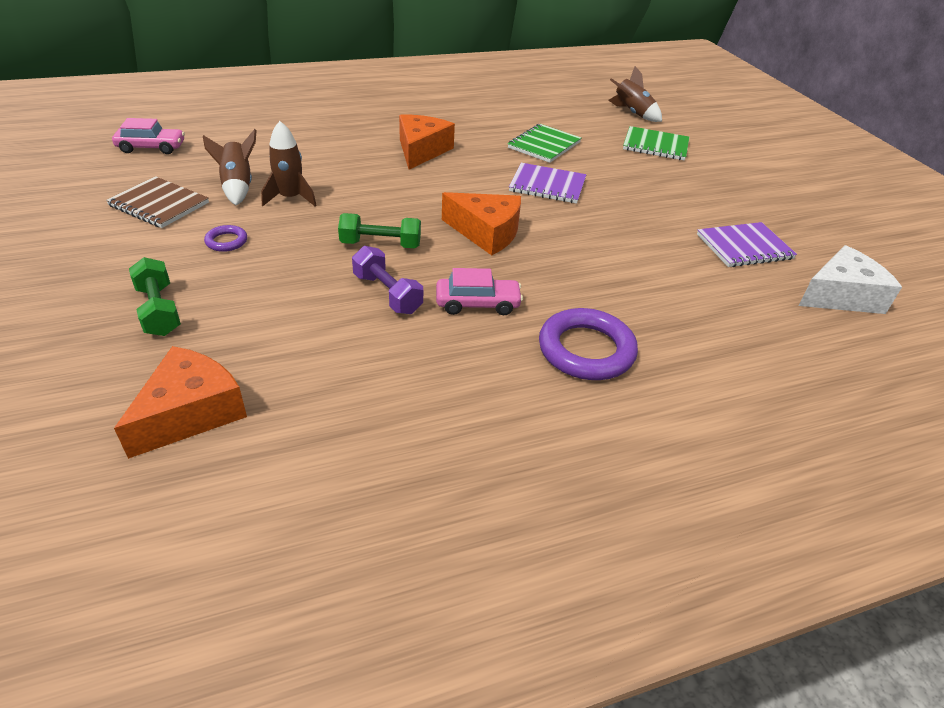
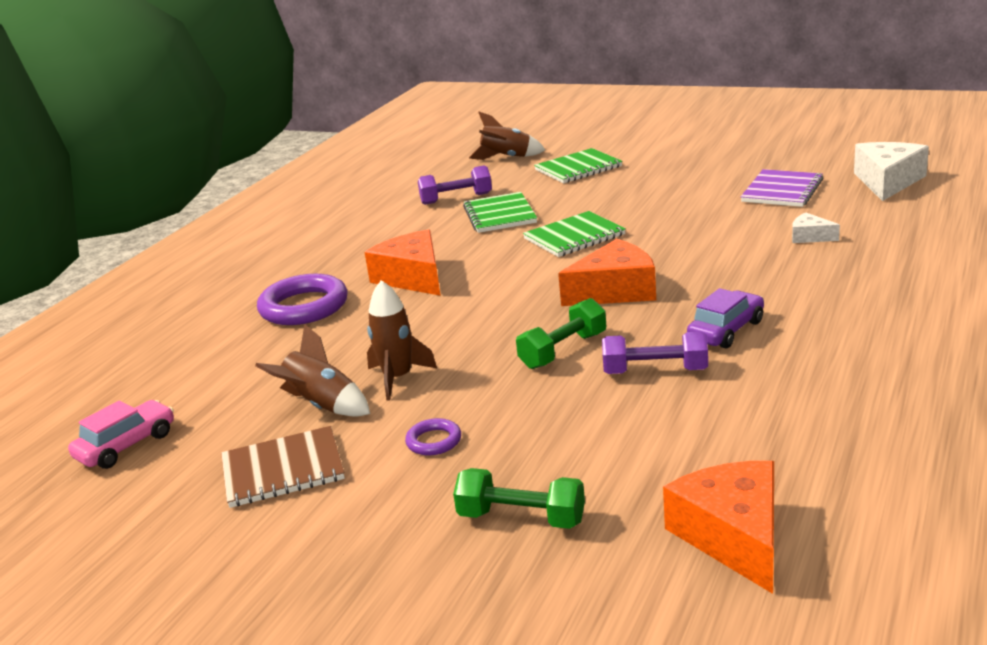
camera: 40 degrees left, 15 degrees down
pink car [436,268,523,315] -> purple car [687,288,764,349]
purple notebook [509,163,586,204] -> green notebook [523,211,626,257]
purple ring [539,308,638,380] -> purple ring moved to [257,274,348,325]
none -> purple dumbbell [418,165,492,205]
none -> white cheese [792,213,840,243]

